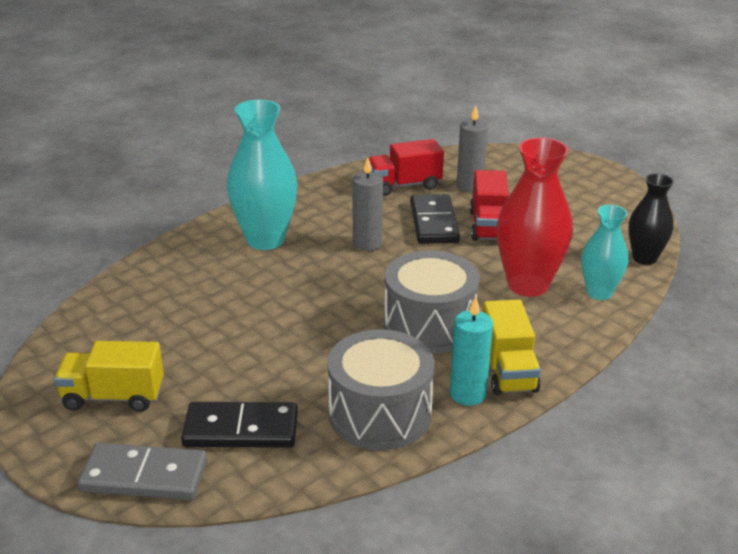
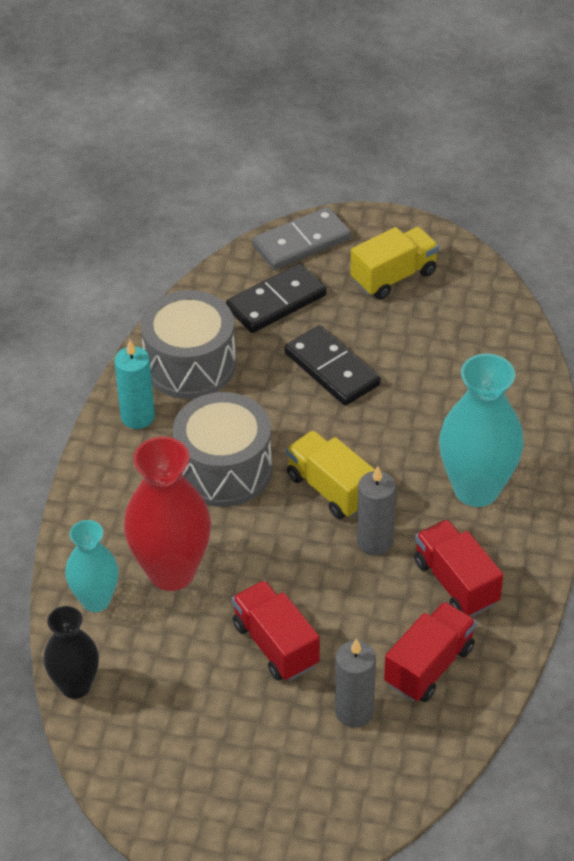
camera: 145 degrees right, 15 degrees up
black domino [410,194,460,244] -> black domino moved to [285,325,381,406]
yellow truck [483,299,541,395] -> yellow truck moved to [286,430,375,519]
none -> red truck [414,519,503,617]

